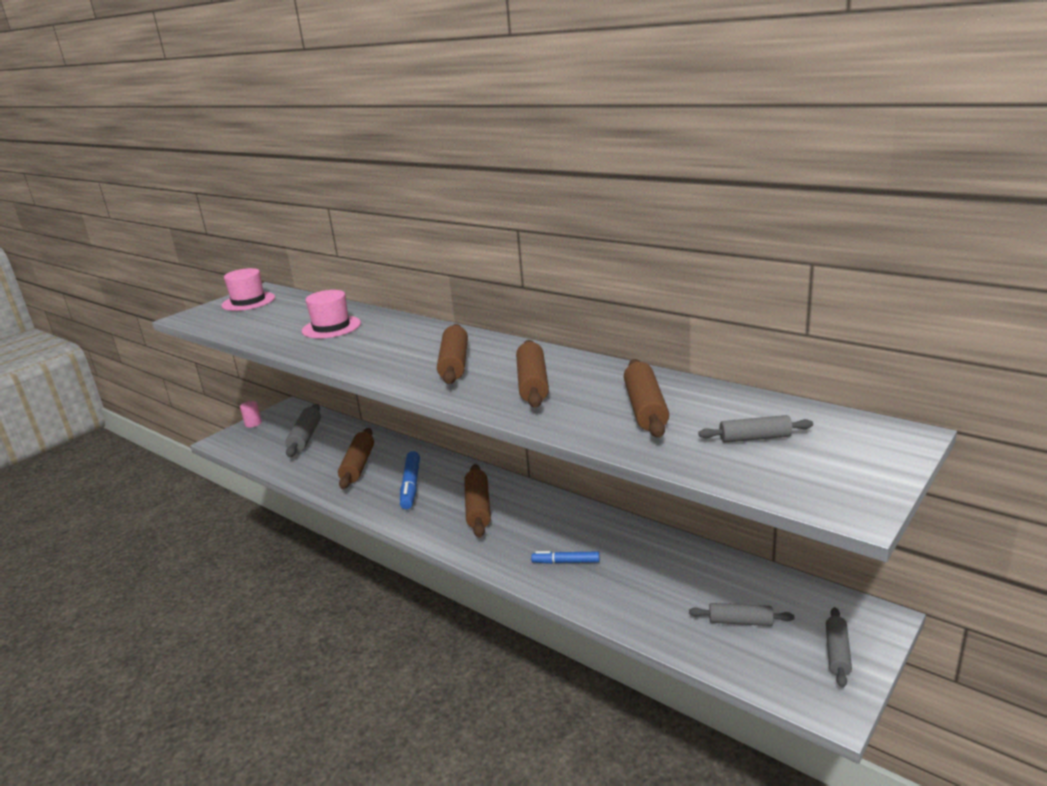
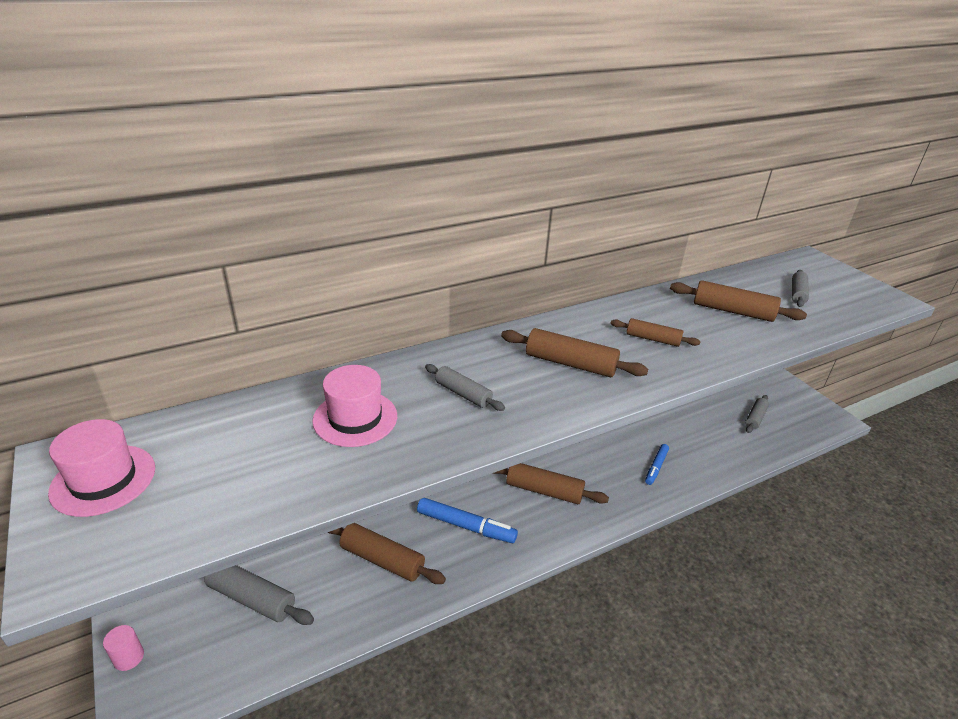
camera: 70 degrees left, 10 degrees up
brown rolling pin [516,340,549,408] -> brown rolling pin [611,318,701,347], size x0.63
grey rolling pin [826,607,852,688] -> grey rolling pin moved to [425,364,505,411]

